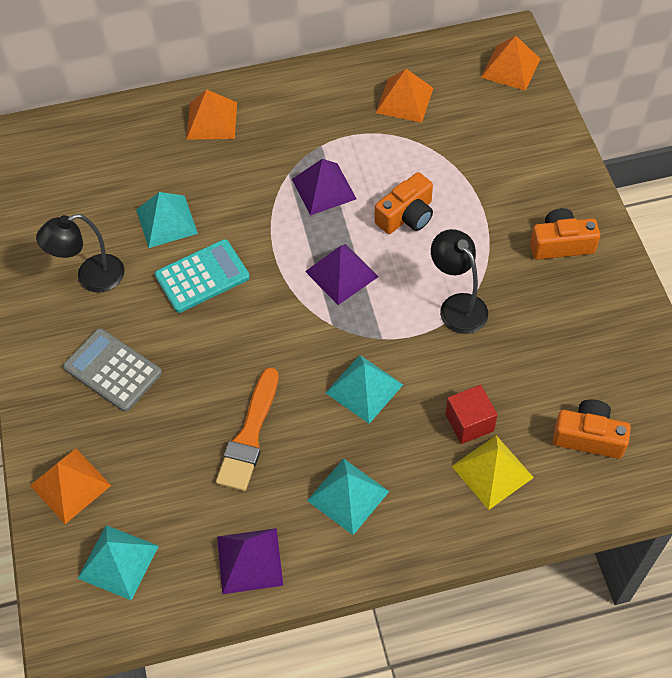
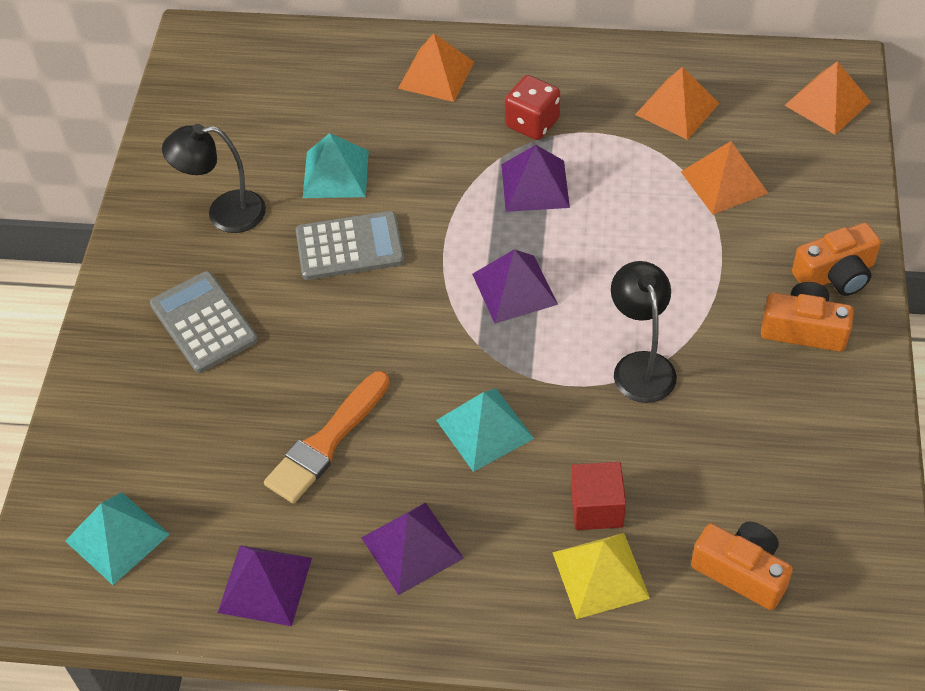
camera: 20 degrees right, 5 degrees down
orange pyramid [30,448,111,524] -> orange pyramid moved to [681,141,768,215]
turquoise calculator [155,239,250,313] -> grey calculator [296,211,405,280]
turquoise pyramid [307,458,390,535] -> purple pyramid [361,502,464,595]
orange camera [375,172,433,234] -> orange camera moved to [792,223,881,296]
none -> red dice [505,75,560,140]

